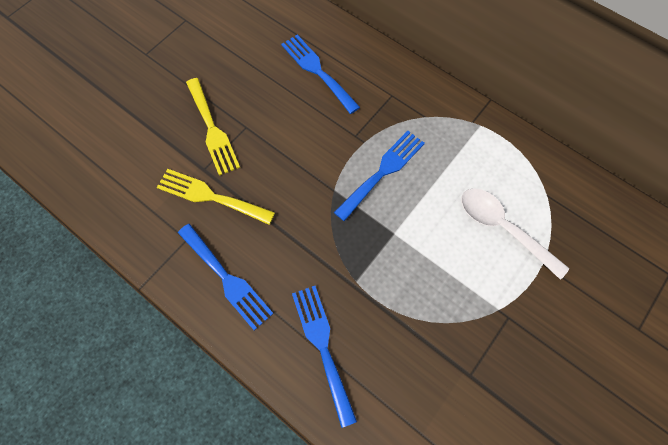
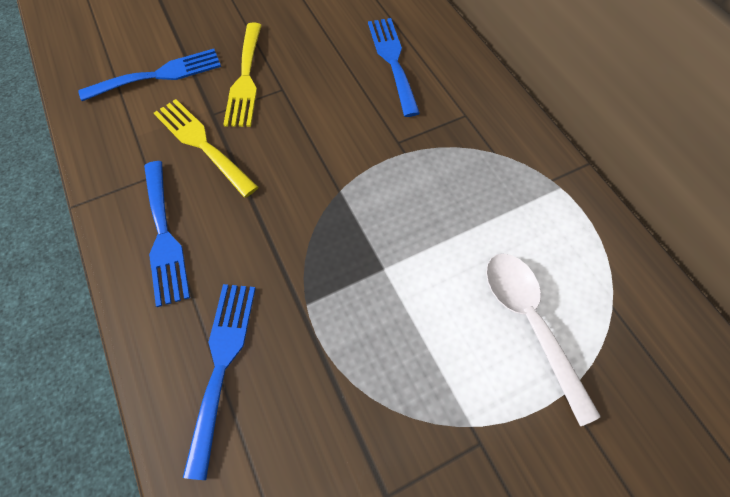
camera: 25 degrees right, 5 degrees down
blue fork [334,131,425,221] -> blue fork moved to [78,49,221,101]

